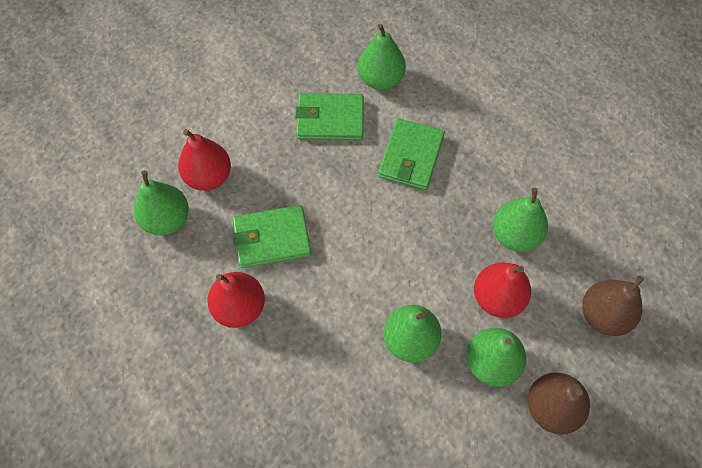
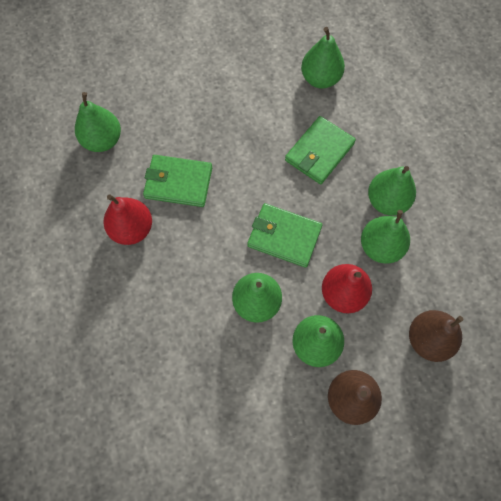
camera: 20 degrees right, 5 degrees up
red pear [178,129,231,191] -> none
green wallet [295,93,364,140] -> green wallet moved to [247,203,322,268]
none -> green pear [368,166,416,216]

